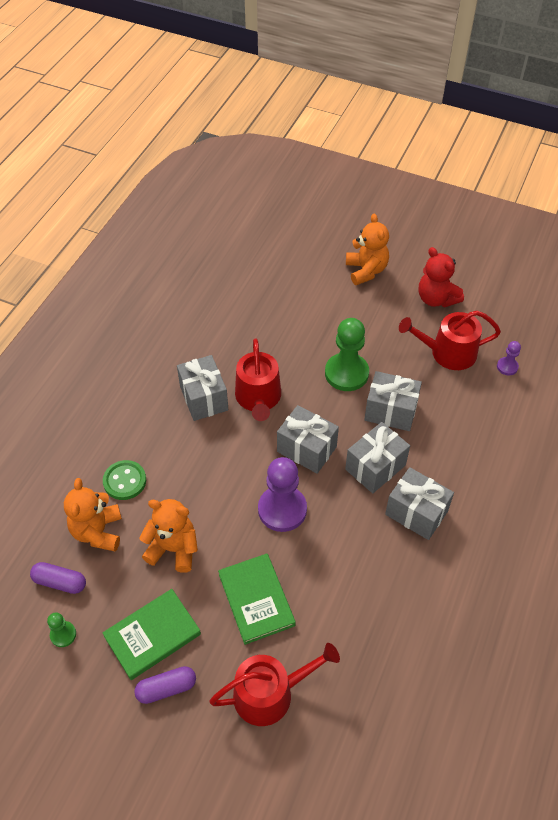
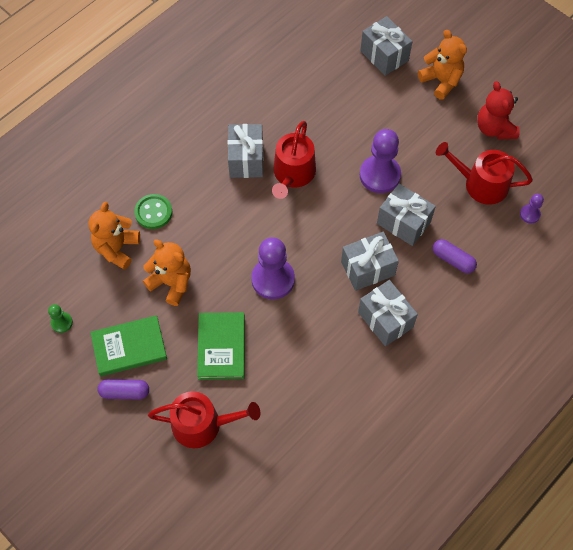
camera: 20 degrees right, 10 degrees up
purple capsule [30,562,86,594] -> purple capsule moved to [433,239,477,273]
grey gift [277,405,339,474] -> grey gift moved to [360,16,413,76]
green pawn [325,318,369,391] -> purple pawn [360,129,401,193]
orange teddy bear [346,214,389,285] -> orange teddy bear turned 45 degrees counterclockwise [418,30,467,100]

